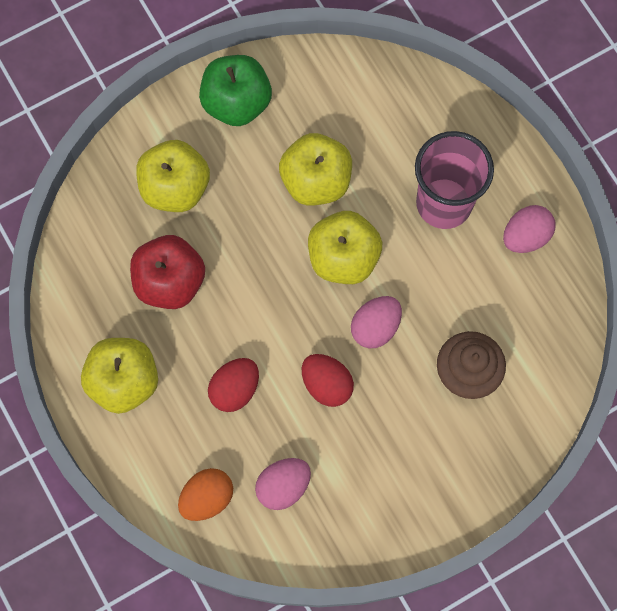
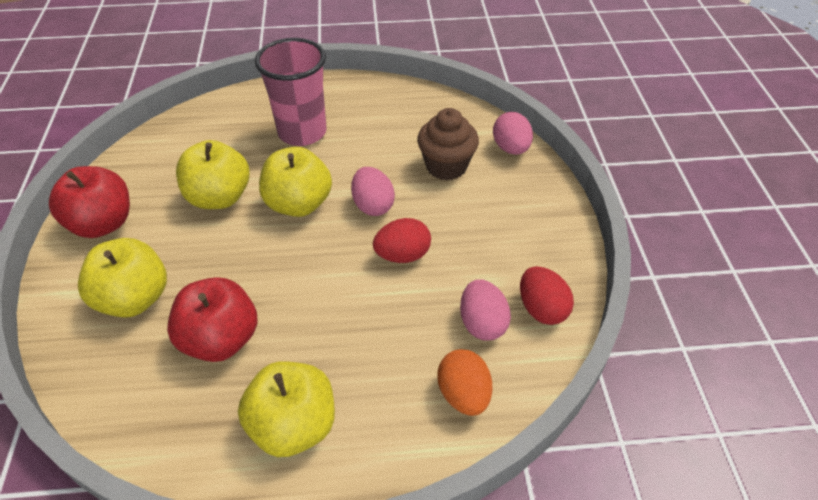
camera: 65 degrees left, 25 degrees down
green apple [199,55,272,126] -> red apple [49,166,130,238]
red egg [208,358,259,412] -> red egg moved to [520,266,574,325]
pink egg [503,205,556,253] -> pink egg moved to [493,112,533,155]

